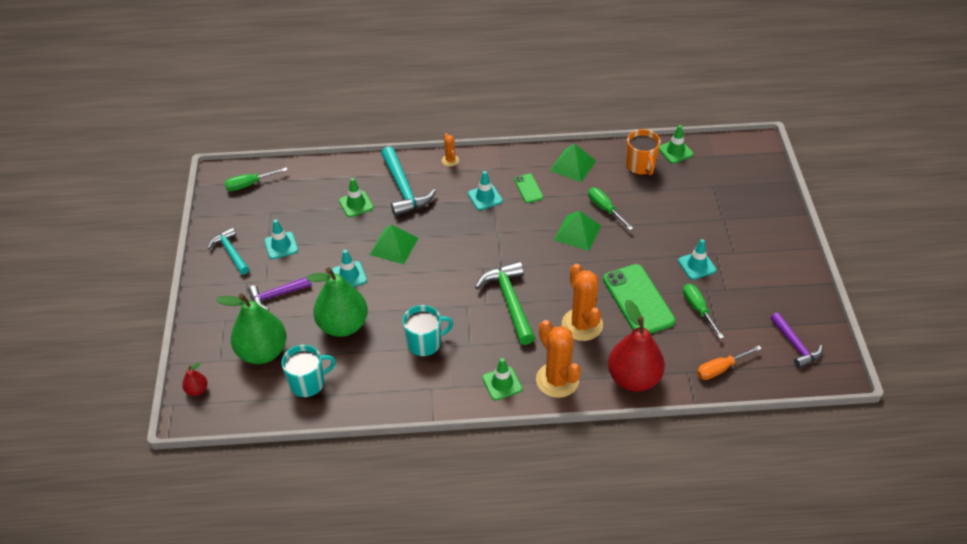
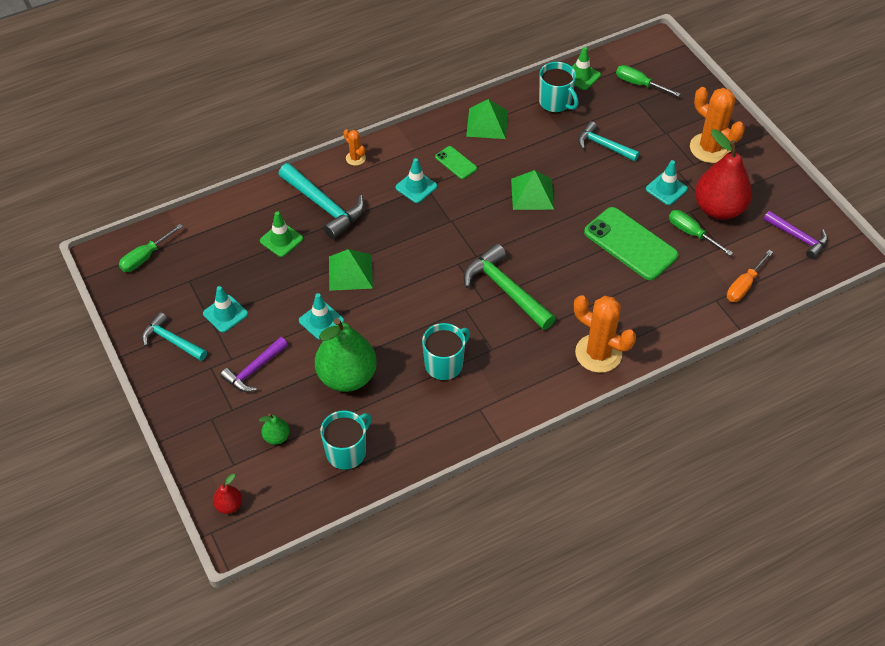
camera: 25 degrees left, 5 degrees up
green pear [216,294,287,364] -> green pear [259,413,290,445], size x0.44
green traffic cone [482,358,522,400] -> none
orange cactus [562,264,603,341] -> orange cactus moved to [690,87,745,163]
green screwdriver [588,187,633,230] -> green screwdriver moved to [616,65,680,97]
red pear [608,300,665,392] -> red pear moved to [695,129,752,220]
orange mug [626,129,661,175] -> turquoise mug [539,62,579,113]
none -> turquoise hammer [578,121,639,161]

